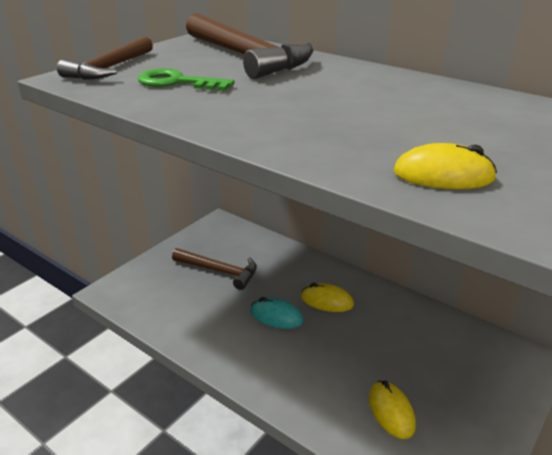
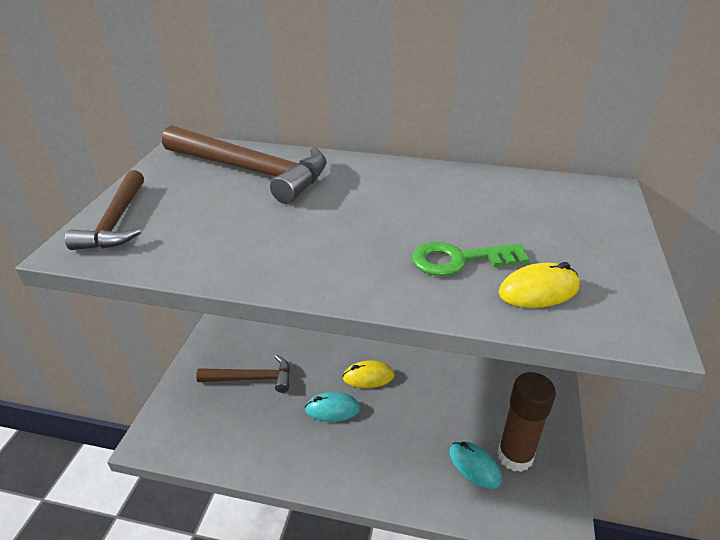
camera: 25 degrees left, 5 degrees up
green key [138,68,235,91] -> green key moved to [412,242,530,276]
yellow mouse [369,381,416,439] -> turquoise mouse [450,441,502,489]
none -> brown glue stick [497,372,556,472]

